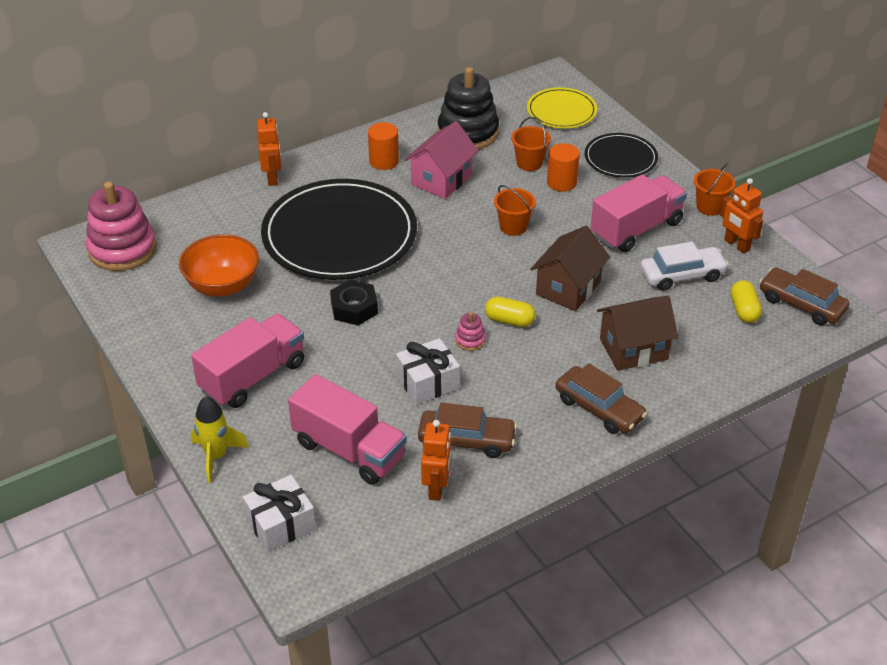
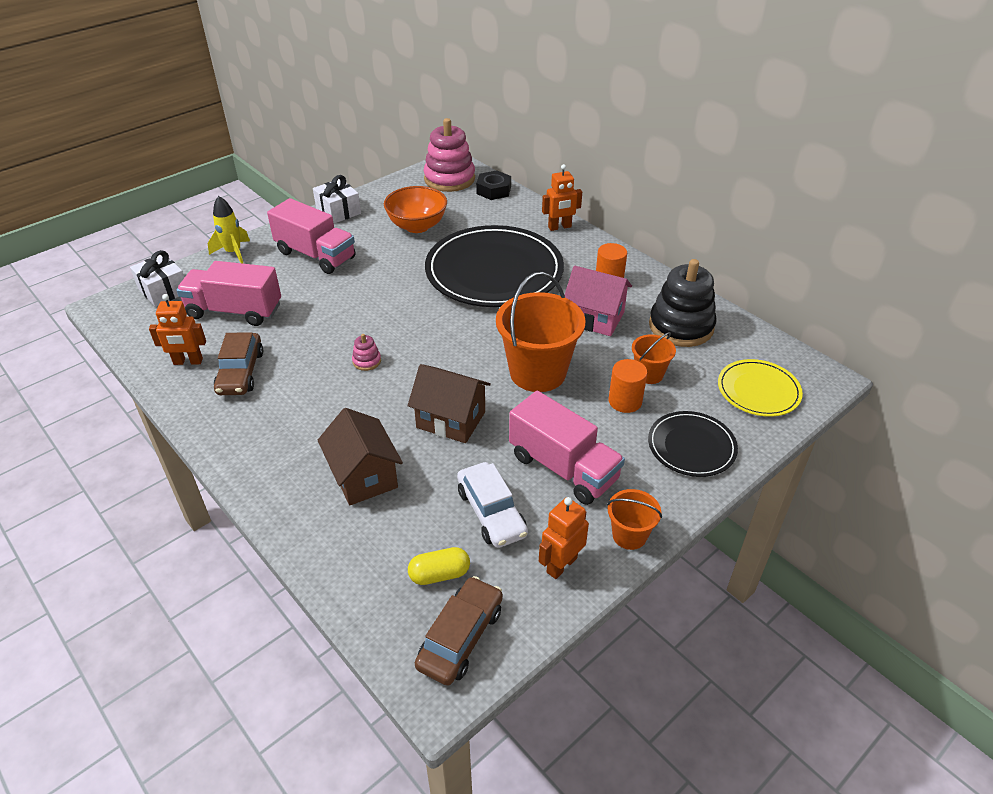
camera: 80 degrees right, 0 degrees up
pink truck [288,374,407,485] -> pink truck turned 75 degrees clockwise [176,261,281,326]
black nut [330,280,378,325] -> black nut moved to [476,170,511,200]
white gift [396,338,460,405] -> white gift moved to [313,175,361,224]
yellow capsule [485,297,536,327] -> none
orange bucket [494,185,536,236] -> orange bucket [496,272,586,392], size x1.99
brown car [556,363,647,434] -> none

